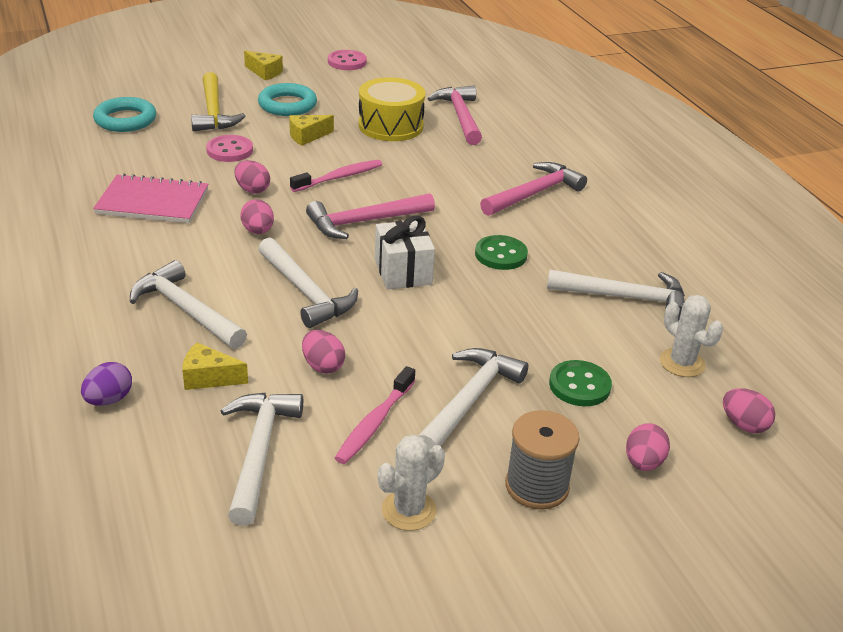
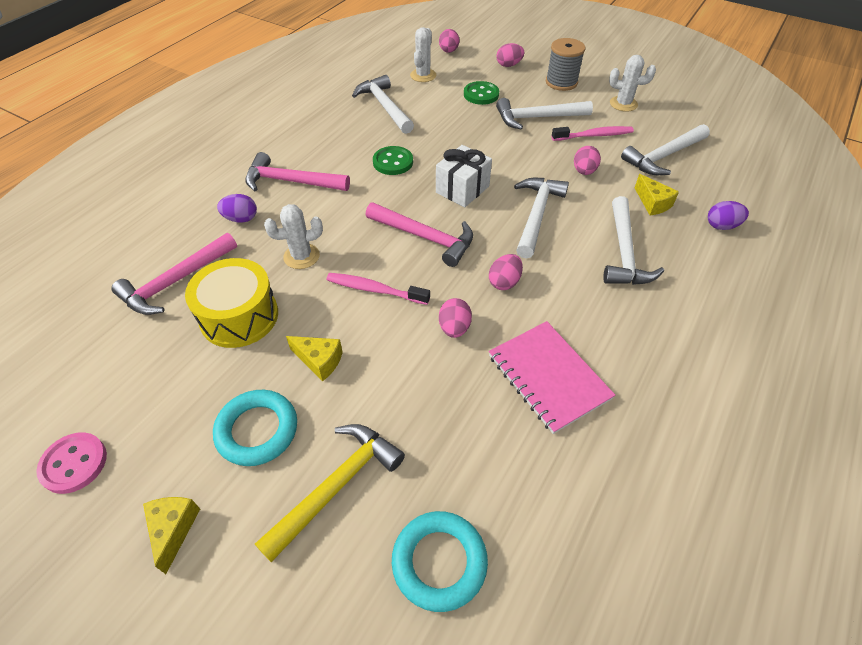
camera: 125 degrees left, 15 degrees up
pink button [206,135,253,162] -> none
none -> purple egg [217,194,257,223]
none -> white cactus [264,204,323,269]

